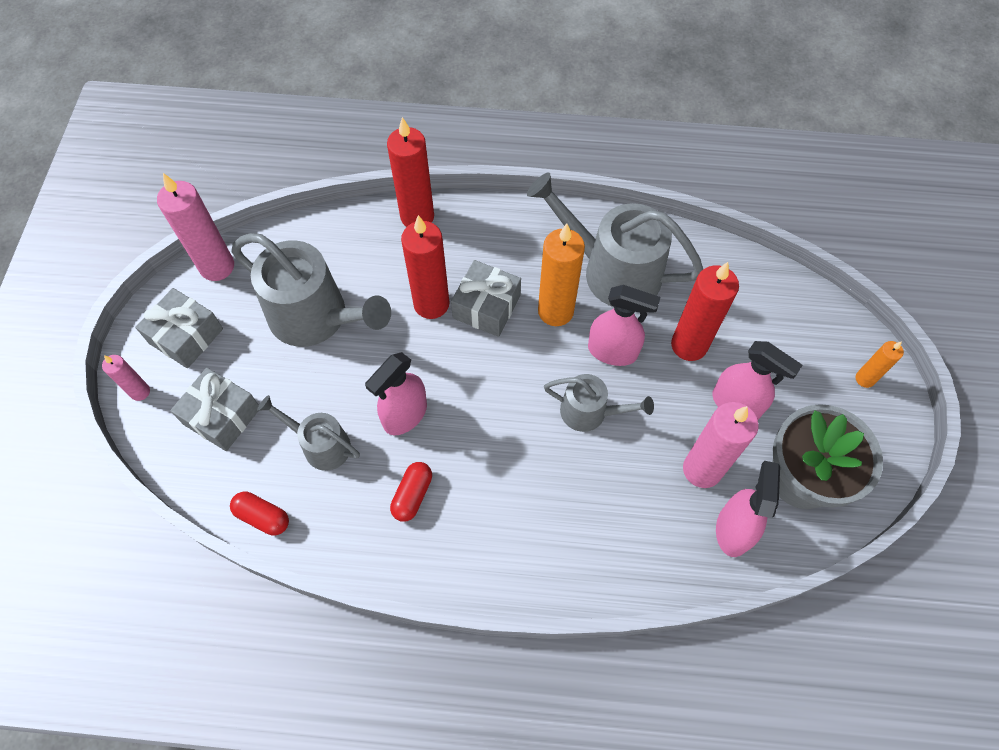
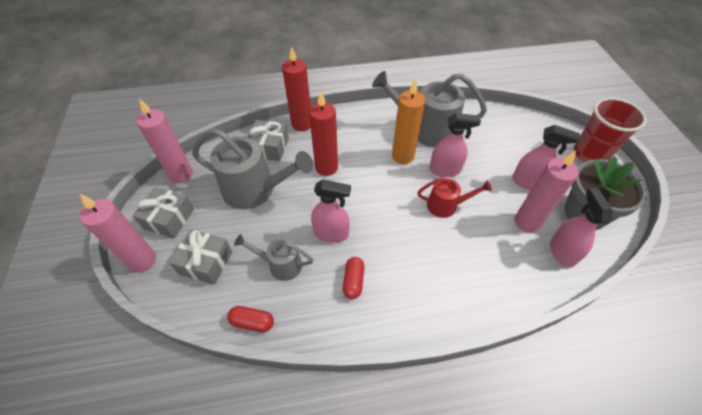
camera: 15 degrees left, 10 degrees down
pink candle [102,355,150,401] -> pink candle [79,194,156,273], size x1.89
pink spray bottle [365,352,427,435] -> pink spray bottle turned 105 degrees counterclockwise [311,179,351,243]
grey gift [451,260,521,337] -> grey gift moved to [248,120,289,161]
grey watering can [544,374,654,432] -> red watering can [418,177,492,218]
red candle [671,262,739,361] -> none
orange candle [855,341,904,388] -> red cup [574,97,647,162]

